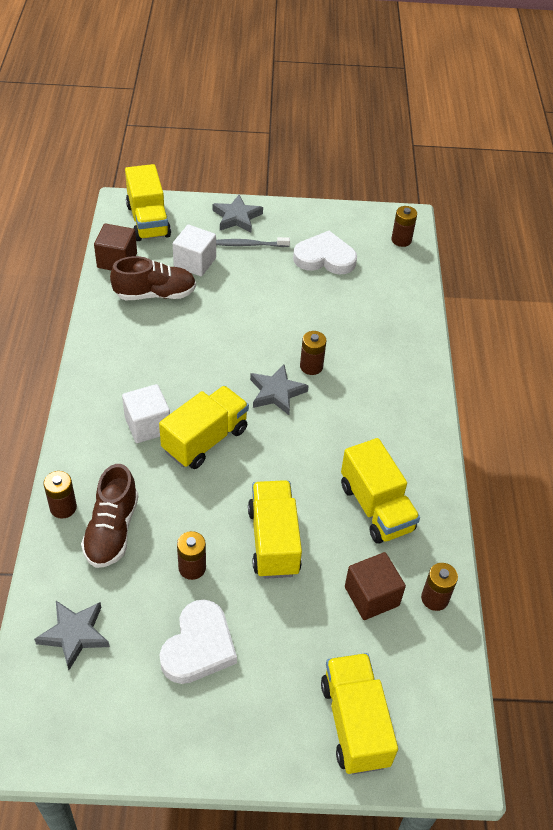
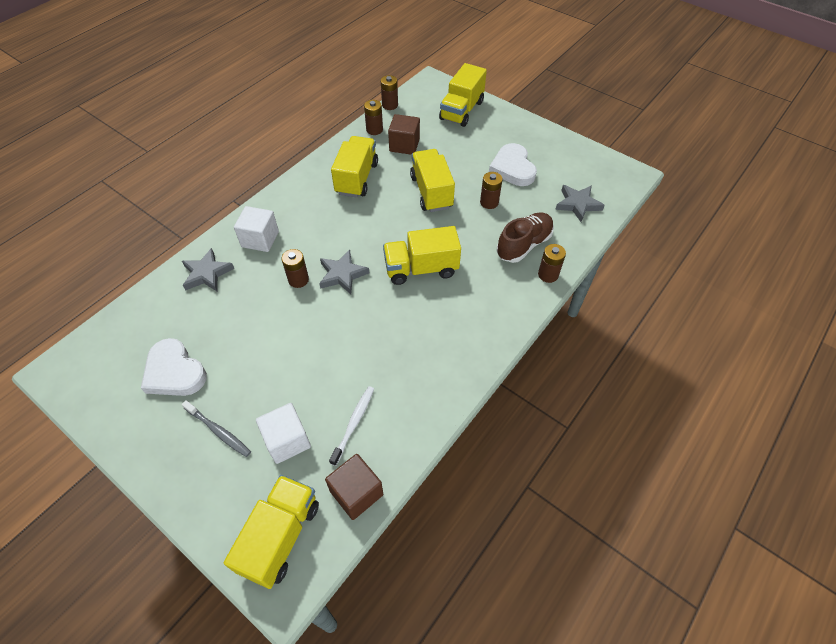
camera: 140 degrees left, 5 degrees up
brown shoe [110,256,196,300] -> white toothbrush [329,386,374,466]
white cube [122,384,170,443] -> white cube moved to [234,206,279,252]
white heart [160,600,237,684] -> white heart turned 75 degrees counterclockwise [489,143,537,186]
grey star [213,195,263,233] -> grey star moved to [182,248,234,291]
yellow truck [248,480,302,579] -> yellow truck turned 135 degrees clockwise [410,149,455,212]
brown battery [391,206,417,247] -> brown battery moved to [381,75,398,110]

